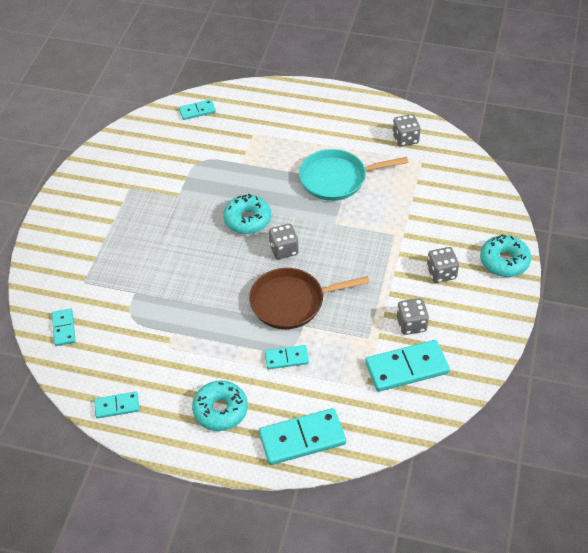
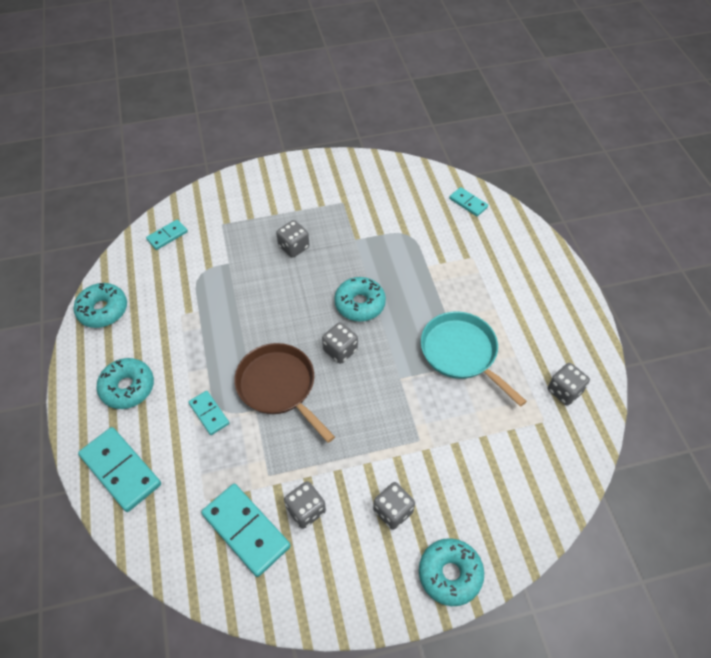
camera: 60 degrees right, 5 degrees up
turquoise domino [94,392,139,419] -> turquoise donut [74,283,127,328]
none -> grey dice [276,220,309,258]

